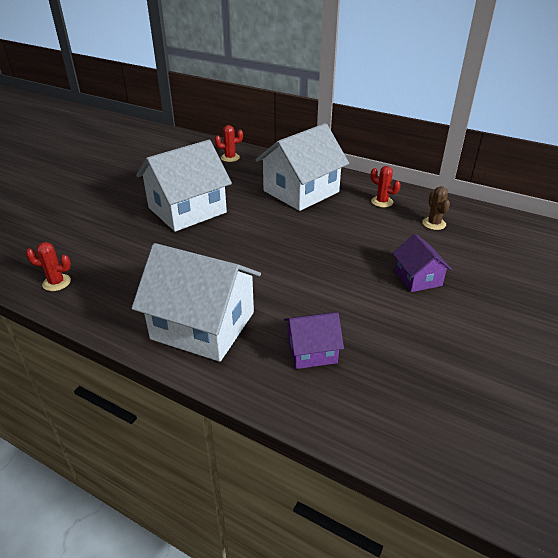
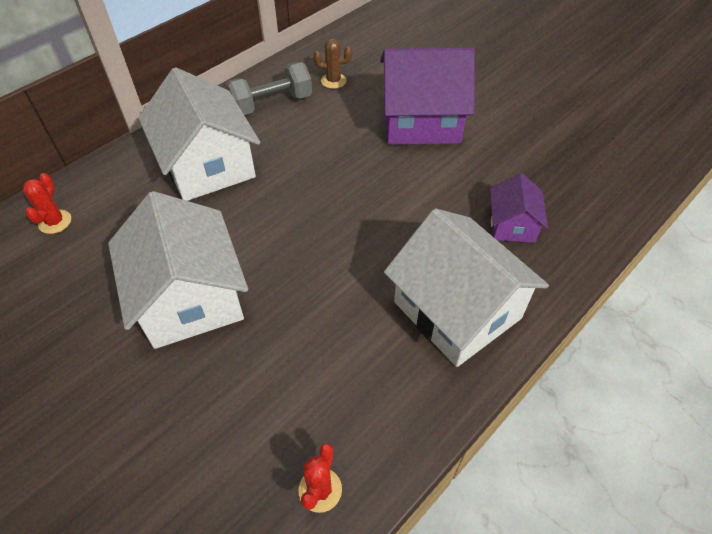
camera: 75 degrees left, 15 degrees up
white house [132,243,261,362] -> white house turned 75 degrees counterclockwise [384,208,549,367]
red cactus [371,166,401,207] -> grey dumbbell [225,62,312,115]
purple house [392,234,452,292] -> purple house [380,48,475,145], size x1.93

